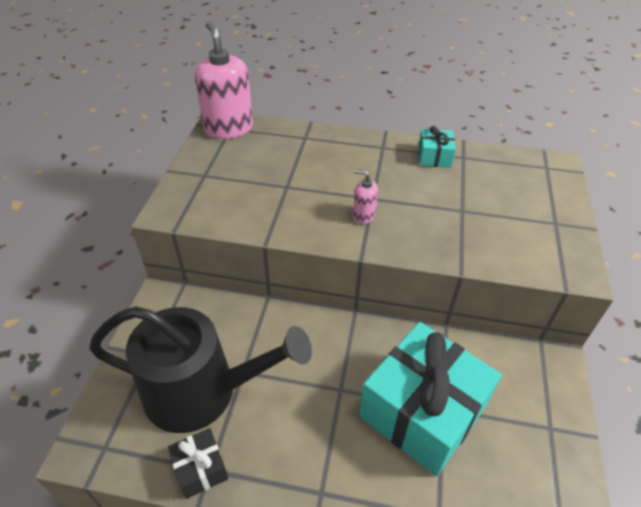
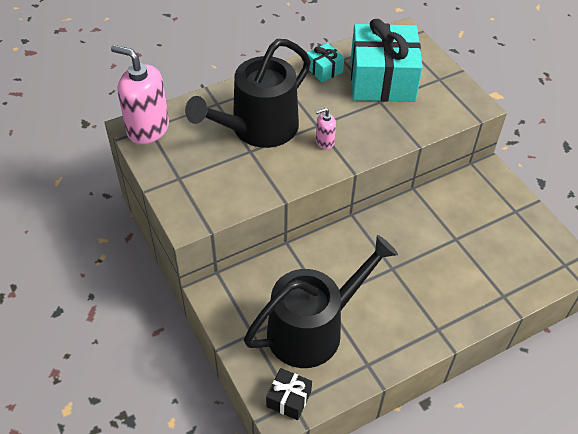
camera: 40 degrees left, 5 degrees up
black gift [168,428,228,499] -> black gift moved to [266,368,312,420]
turquoise gift [359,322,502,476] -> turquoise gift moved to [351,19,423,102]
none -> black watering can [185,39,311,148]

